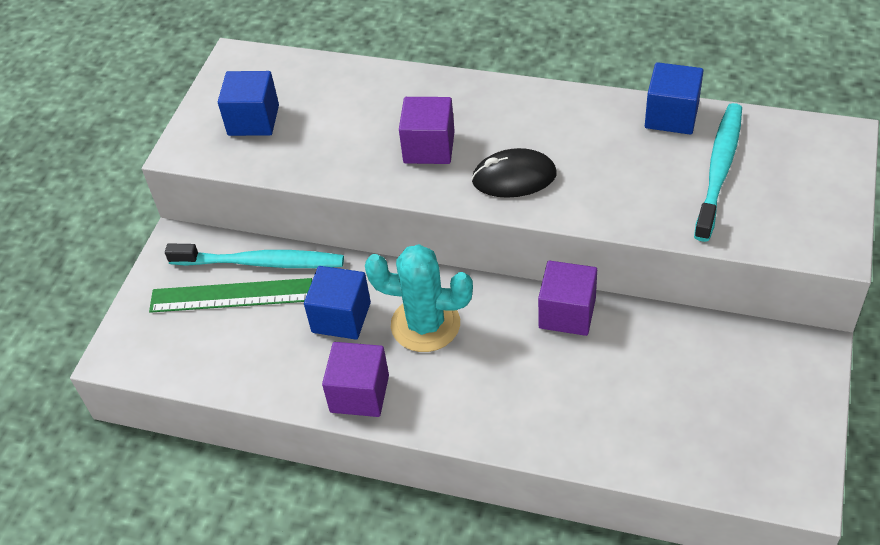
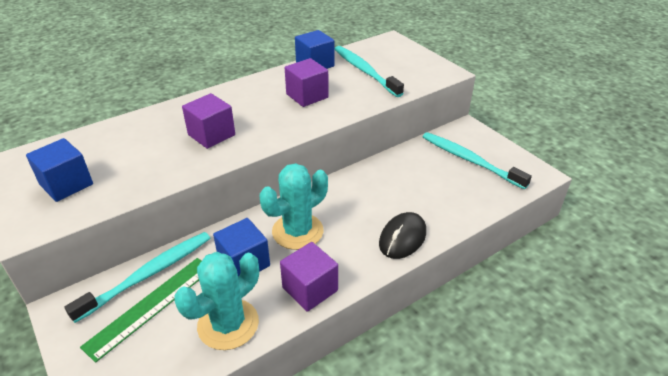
camera: 55 degrees left, 10 degrees down
black mouse [471,148,557,198] -> black mouse moved to [379,212,426,259]
purple cube [538,260,597,336] -> purple cube moved to [285,58,329,107]
none -> turquoise cactus [174,252,259,350]
none -> turquoise toothbrush [423,132,532,189]

